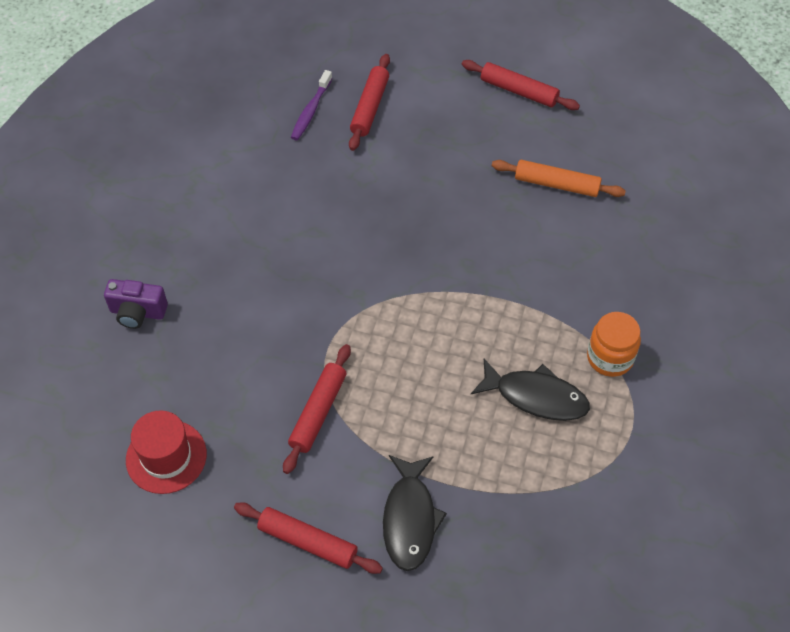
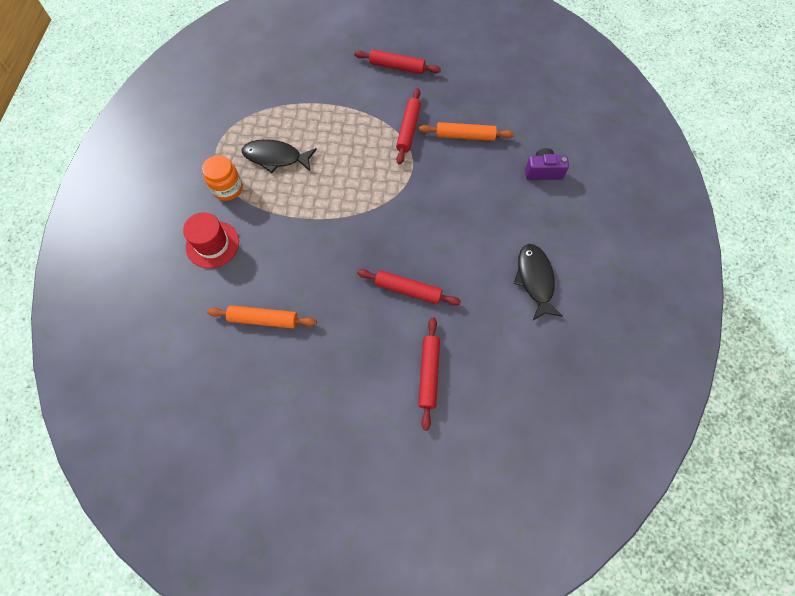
camera: 170 degrees right, 10 degrees up
red hat [126,410,207,494] -> red hat moved to [183,212,239,268]
purple toothbrush [291,70,333,140] -> none
black fish [383,455,447,571] -> black fish moved to [514,244,563,321]
red rolling pin [462,60,580,110] -> red rolling pin moved to [357,269,461,306]
none -> orange rolling pin [419,122,514,141]

